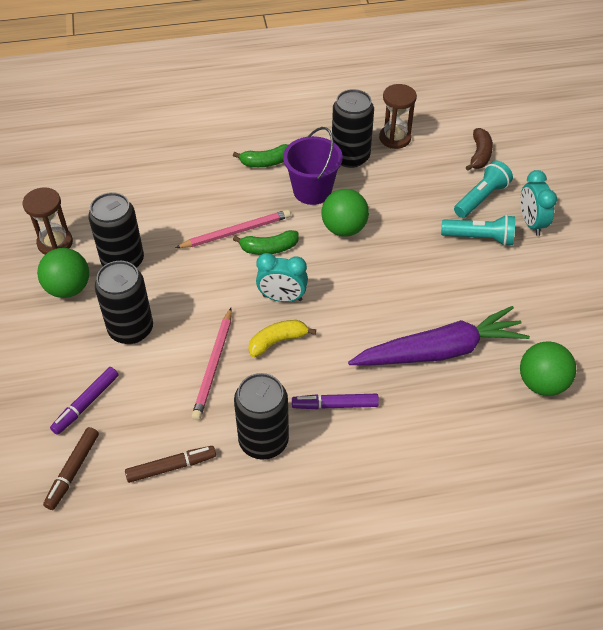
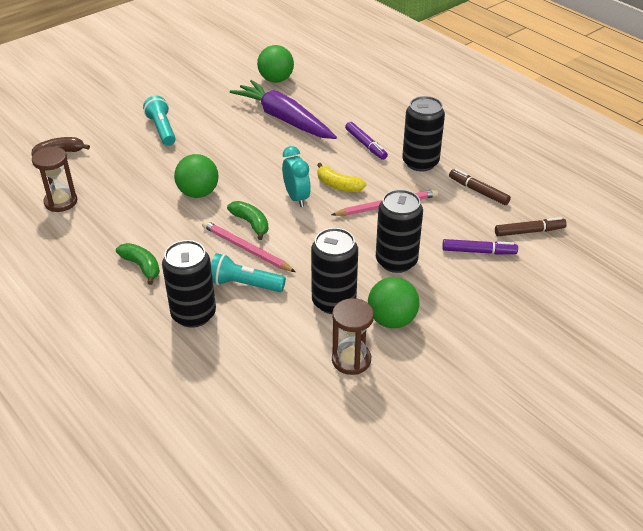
camera: 120 degrees left, 10 degrees down
purple bucket [283,127,343,205] -> none
black can [332,89,374,168] -> black can moved to [162,240,216,328]
turquoise flashlight [454,161,513,218] -> turquoise flashlight moved to [211,253,286,292]
turquoise clock [520,170,557,236] -> none

